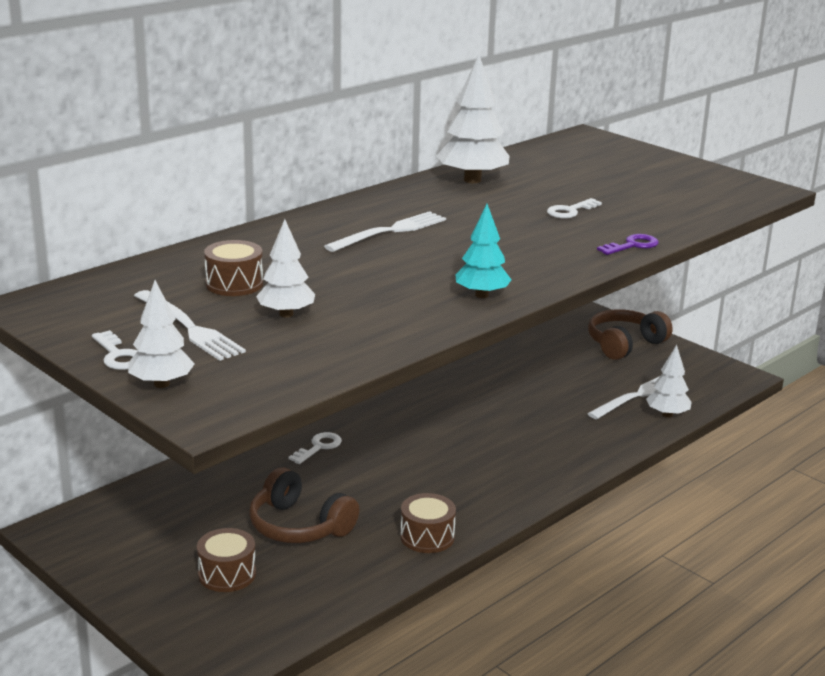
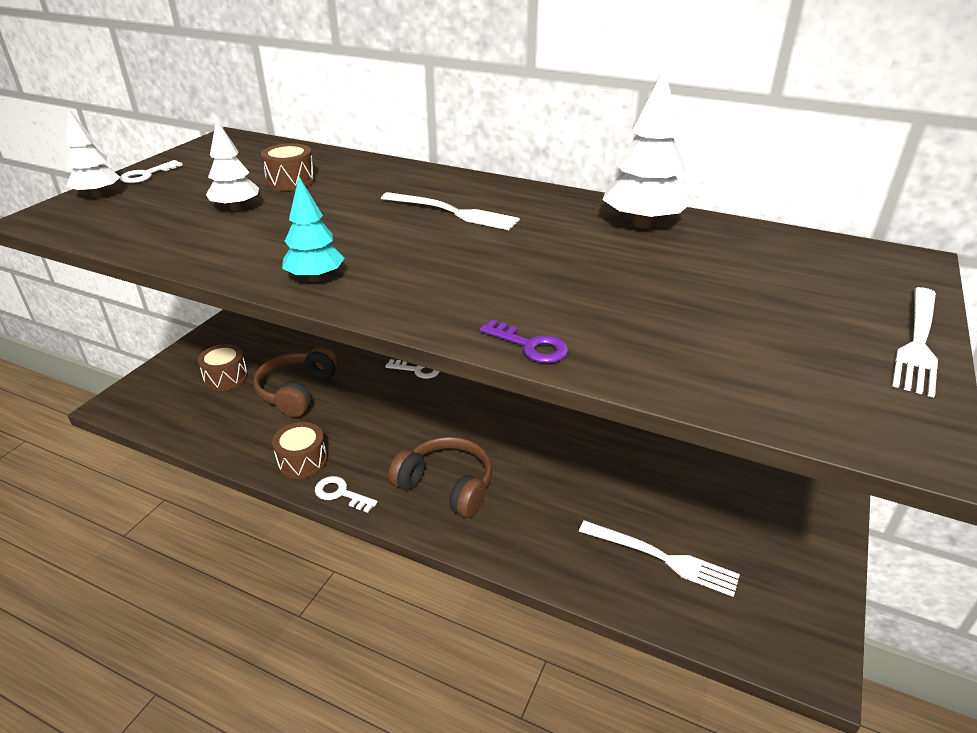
camera: 70 degrees right, 10 degrees up
white fork [134,290,246,361] -> white fork moved to [892,287,938,398]
white key [547,198,602,218] -> white key moved to [315,476,378,513]
brown headphones [588,309,673,360] -> brown headphones moved to [388,436,492,518]
white tree [646,345,692,418] -> none

